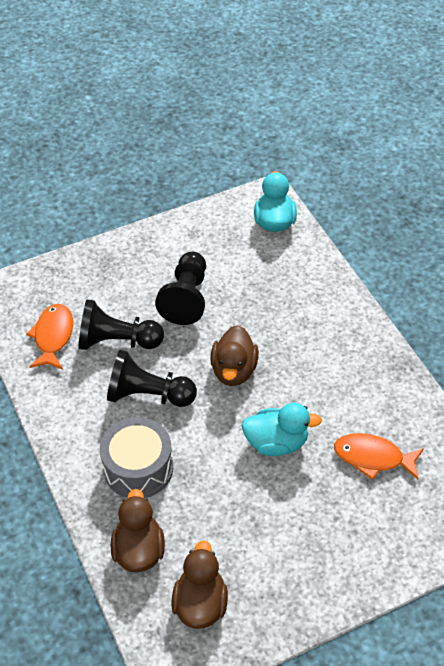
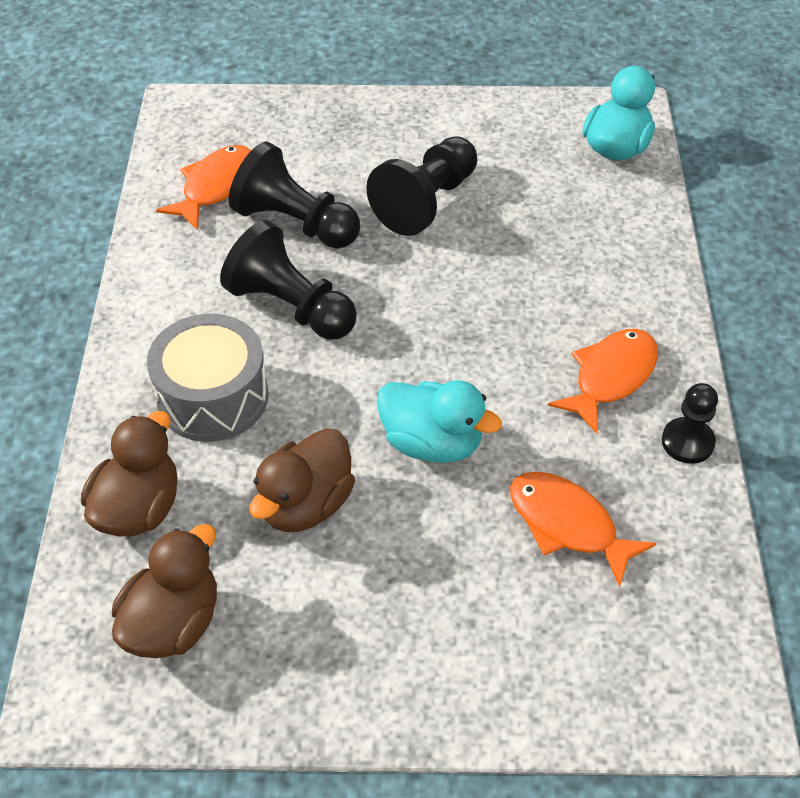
camera: 25 degrees right, 0 degrees up
brown duck [210,325,259,386] -> brown duck moved to [250,428,355,532]
none -> orange fish [548,329,658,434]
none -> black pawn [662,383,718,464]

